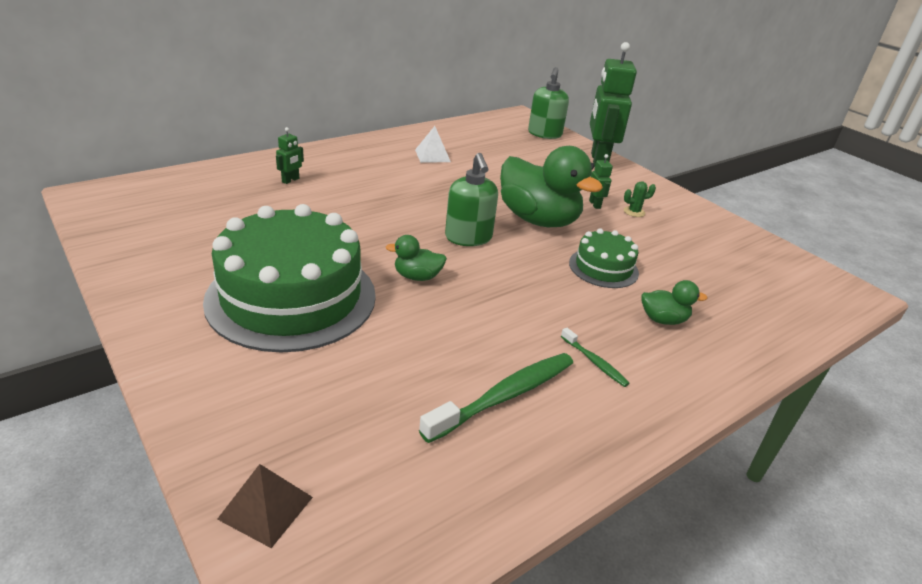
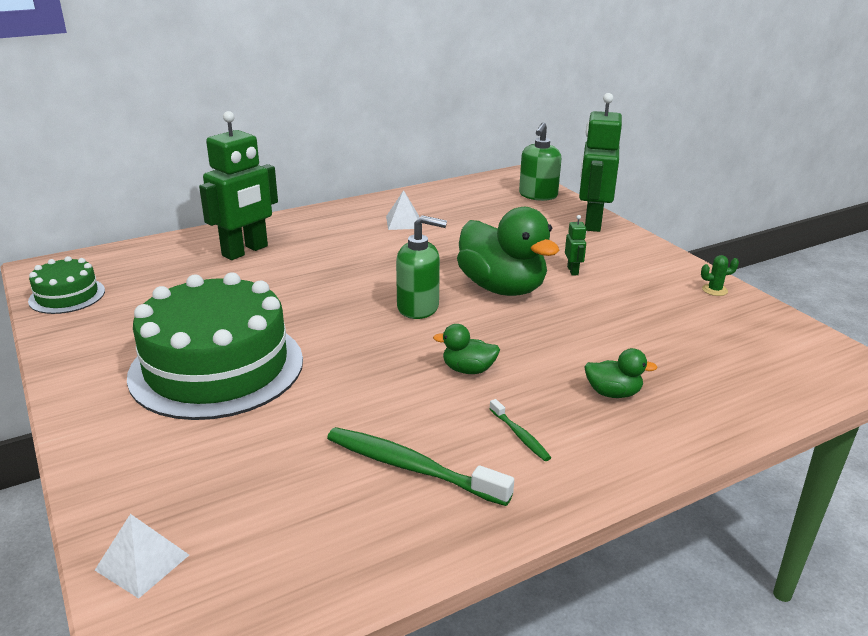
camera: 10 degrees right, 5 degrees down
brown pyramid [217,464,313,548] -> white pyramid [95,514,189,599]
green robot [276,127,304,184] -> green robot [199,111,278,260], size x2.42
green duck [386,235,447,281] -> green duck moved to [433,324,500,374]
green toothbrush [419,353,573,443] -> green toothbrush turned 120 degrees counterclockwise [327,427,514,506]
green soap dispenser [445,153,498,246] -> green soap dispenser turned 75 degrees counterclockwise [396,215,447,319]
green cake [569,228,639,288] -> green cake moved to [28,256,105,314]
green cactus [624,181,656,217] -> green cactus moved to [701,255,739,296]

